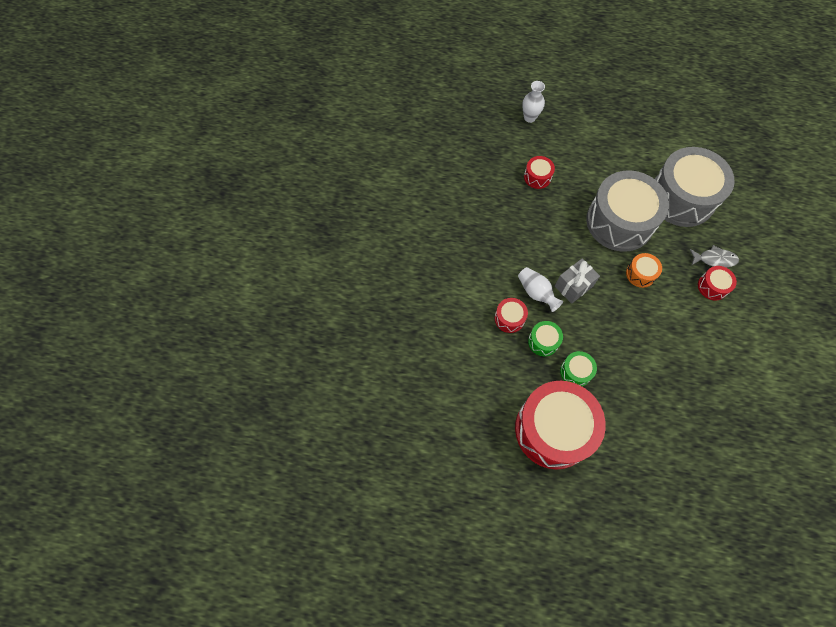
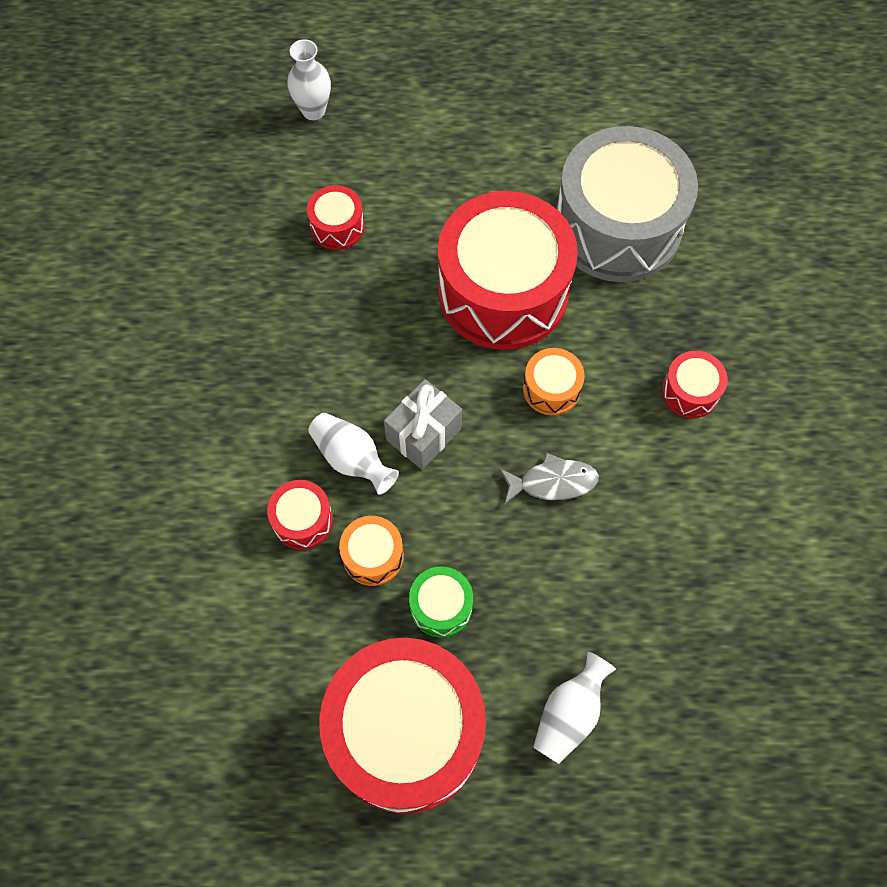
camera: 10 degrees left, 0 degrees up
green drum [528,321,563,356] -> orange drum [339,516,404,586]
grey drum [586,170,669,252] -> red drum [438,191,578,350]
grey fish [690,245,739,268] -> grey fish moved to [500,453,599,505]
none -> white vase [533,652,616,764]

